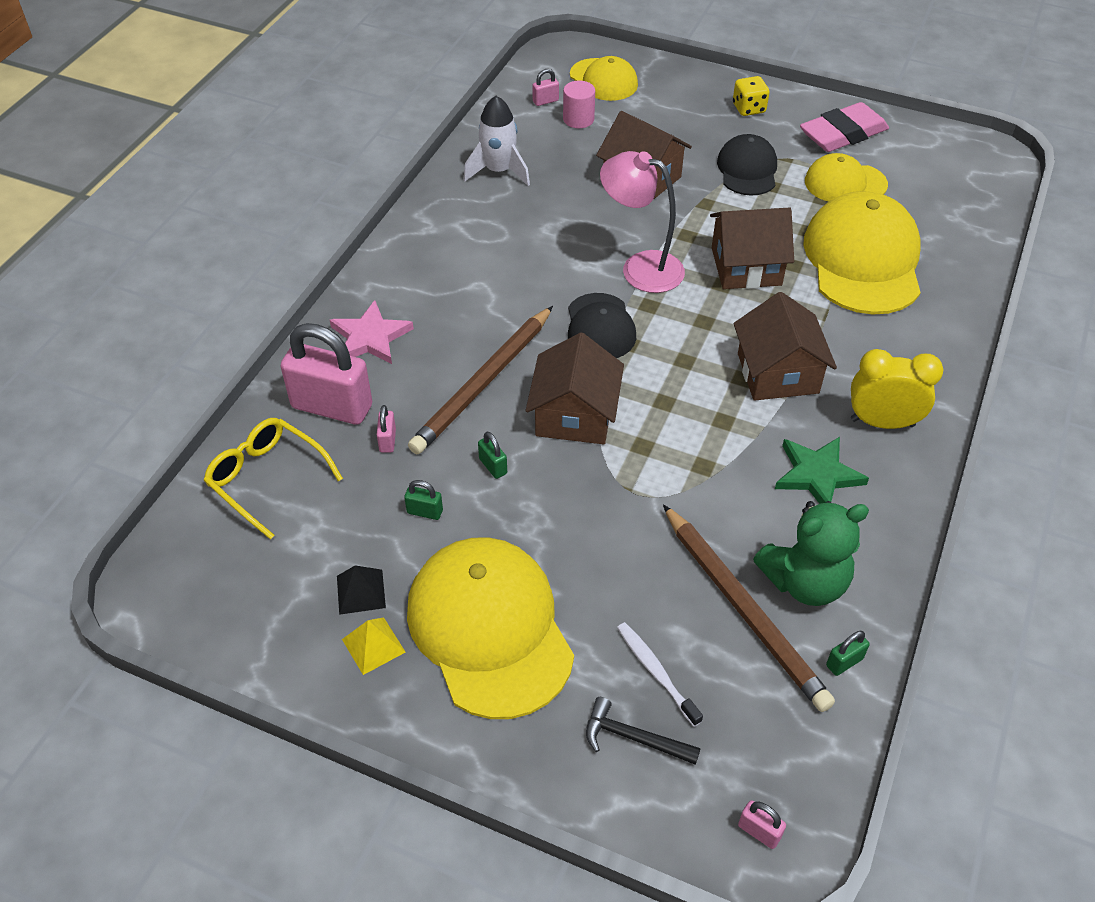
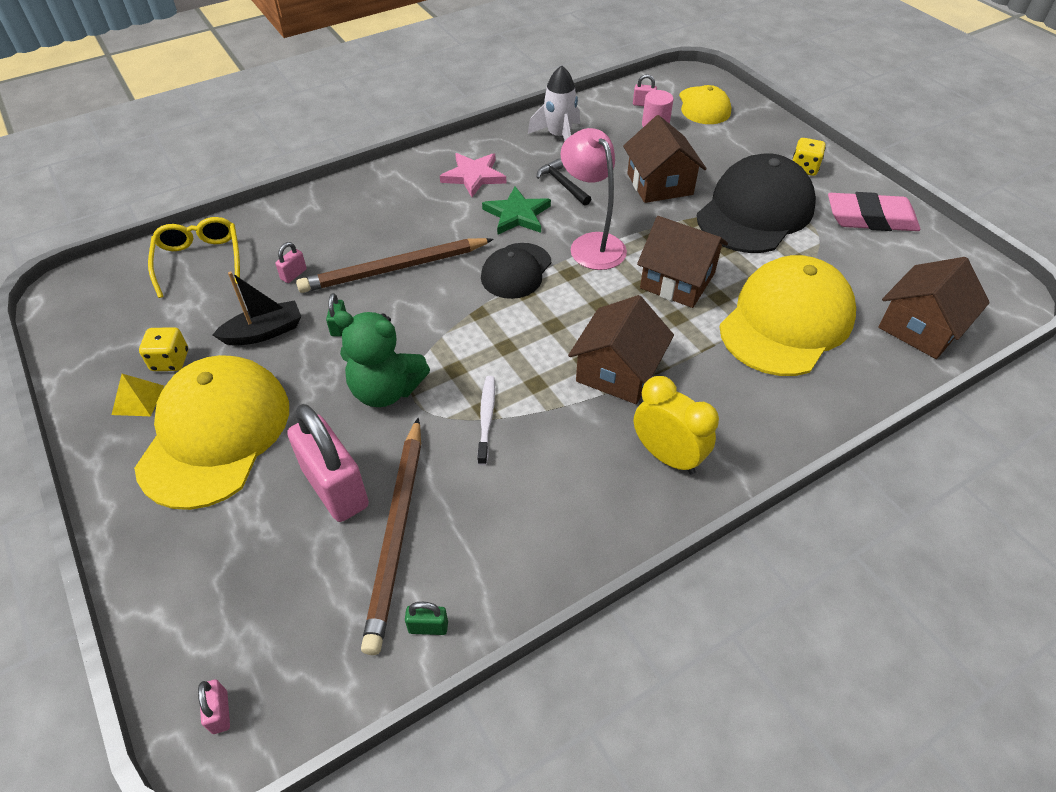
camera: 35 degrees right, 0 degrees up
pink padlock [280,323,372,425] -> pink padlock moved to [287,404,369,522]
pink star [330,300,414,364] -> pink star moved to [440,153,506,197]
black pyramid [337,565,386,615] -> yellow dice [139,327,188,371]
green padlock [404,480,443,520] -> black boat [213,271,302,346]
brown house [526,333,624,444] -> brown house moved to [878,257,990,359]
black hammer [586,697,701,765] -> black hammer moved to [537,159,591,206]
white toothbrush [617,622,703,727] -> white toothbrush moved to [477,376,495,465]
black cap [717,134,777,196] -> black cap [697,153,816,253], size x1.78
green teddy bear [753,501,869,606] -> green teddy bear moved to [333,311,430,407]
green star [775,437,869,504] -> green star moved to [482,187,551,235]
yellow cap [805,153,888,202] -> none

